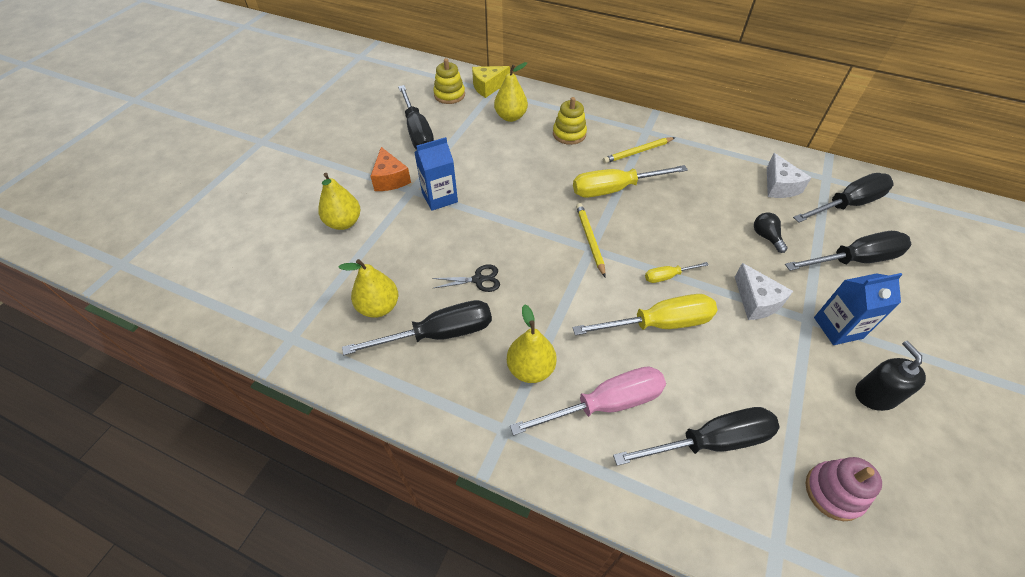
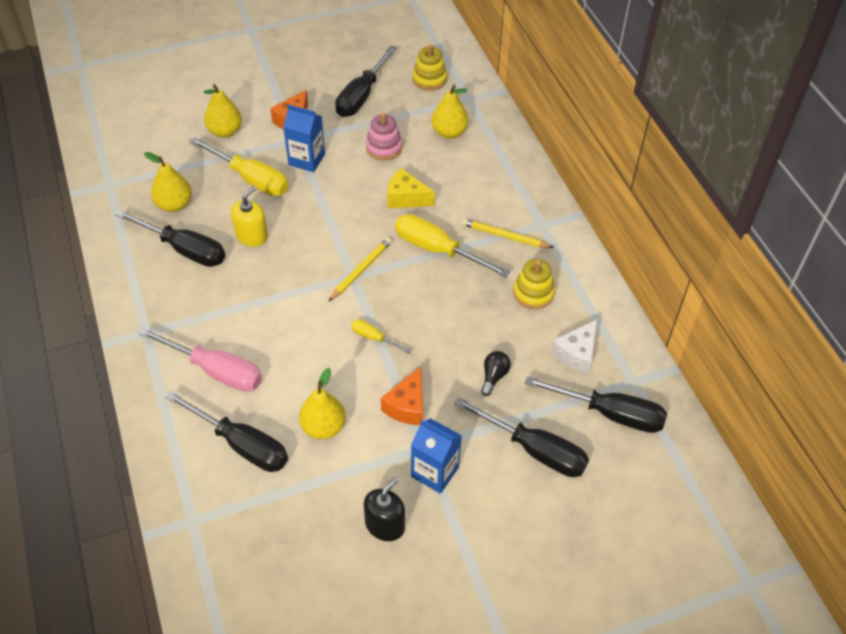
camera: 45 degrees right, 0 degrees up
black scissors [432,264,500,292] -> yellow soap dispenser [231,186,268,247]
yellow cheese [472,66,510,98] -> yellow cheese moved to [387,168,435,208]
yellow pear [507,304,557,383] -> yellow pear moved to [299,368,346,439]
yellow stacking toy [553,97,587,145] -> yellow stacking toy moved to [513,259,555,309]
yellow screwdriver [572,294,717,335] -> yellow screwdriver moved to [190,137,289,196]
white cheese [735,263,793,320] -> orange cheese [381,367,423,425]
pink stacking toy [806,457,882,521] -> pink stacking toy moved to [366,113,402,161]

